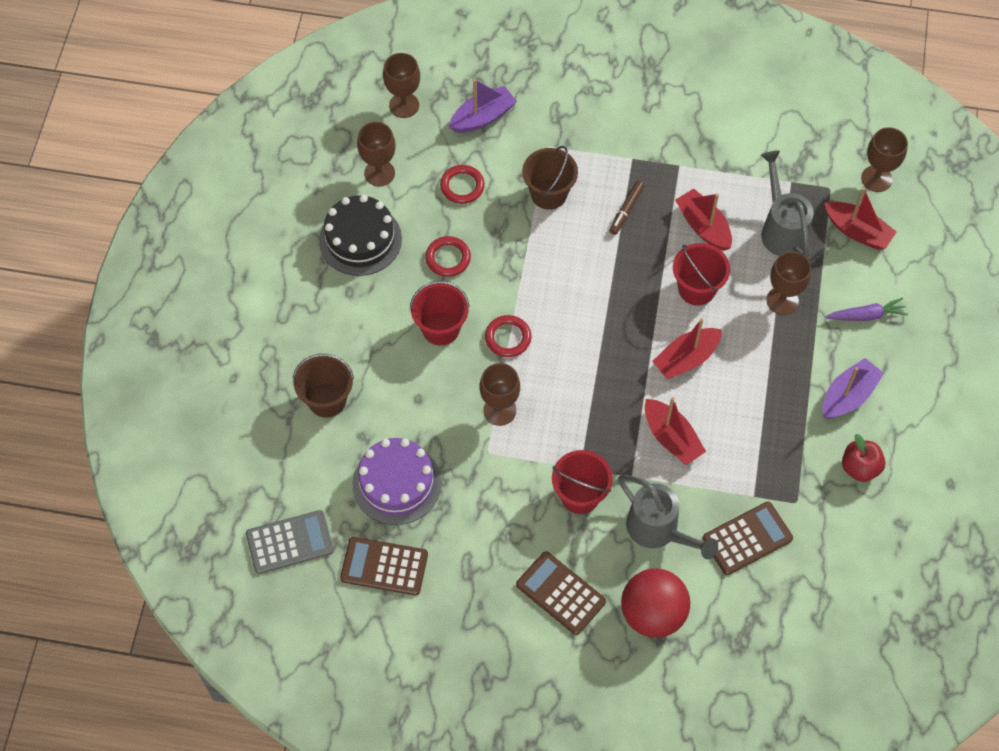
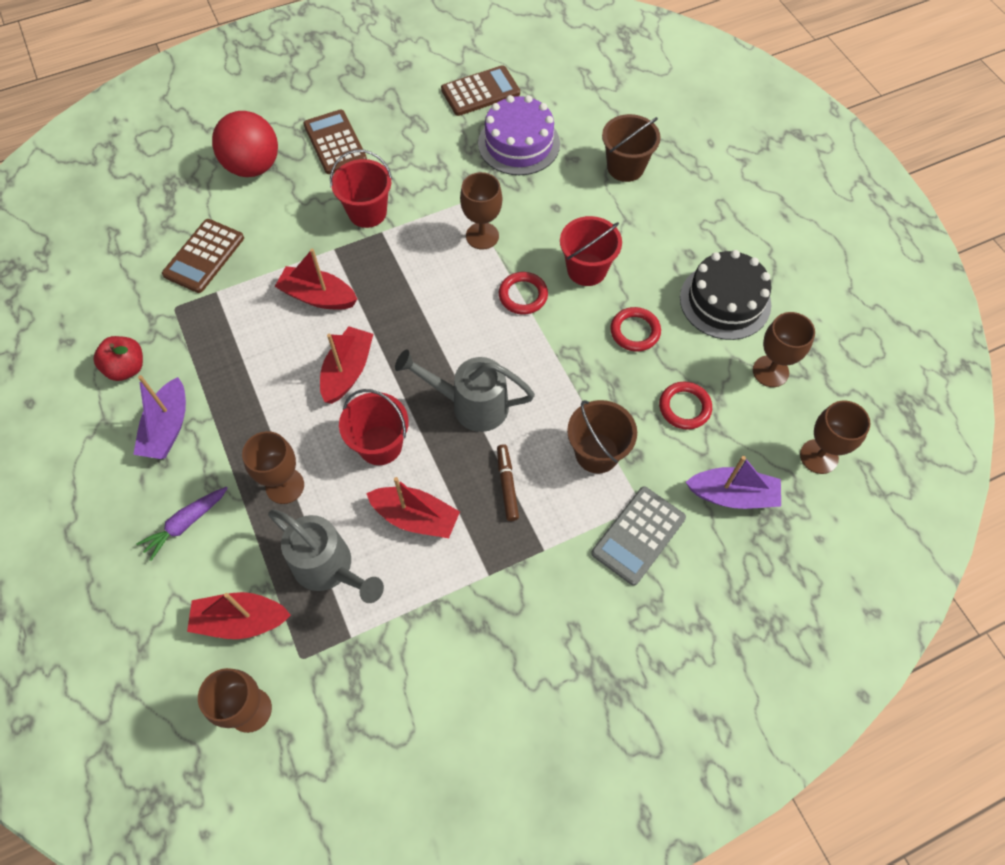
camera: 145 degrees right, 0 degrees up
grey calculator [246,510,334,574] -> grey calculator moved to [591,486,686,586]
purple boat [449,79,517,133] -> purple boat turned 105 degrees counterclockwise [686,456,781,509]
brown calculator [516,551,606,635] -> brown calculator turned 120 degrees counterclockwise [303,109,367,174]
grey watering can [618,475,718,559] -> grey watering can moved to [395,349,535,432]

